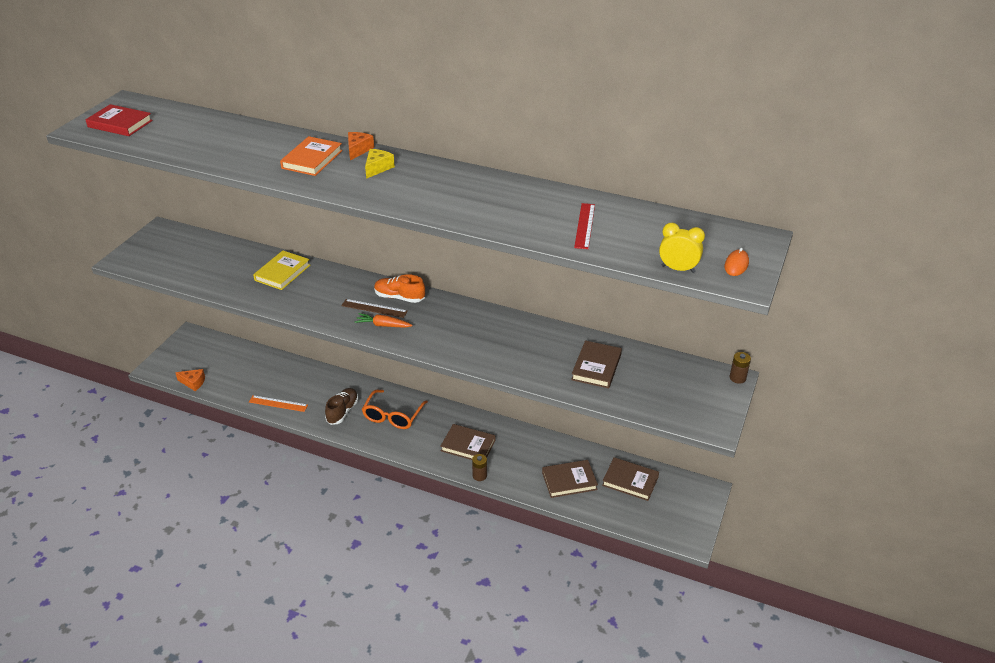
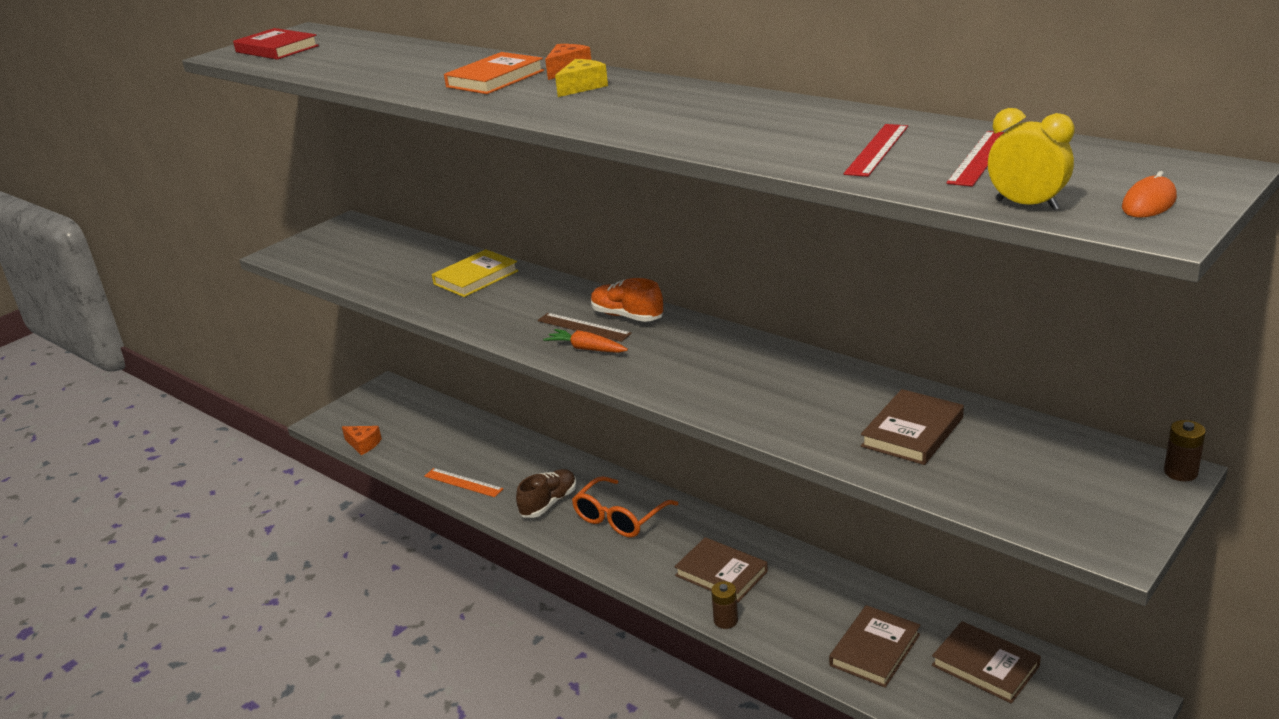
camera: 20 degrees right, 10 degrees down
brown book [542,460,598,498] -> brown book turned 60 degrees counterclockwise [829,605,921,688]
none -> red ruler [946,131,1004,187]

